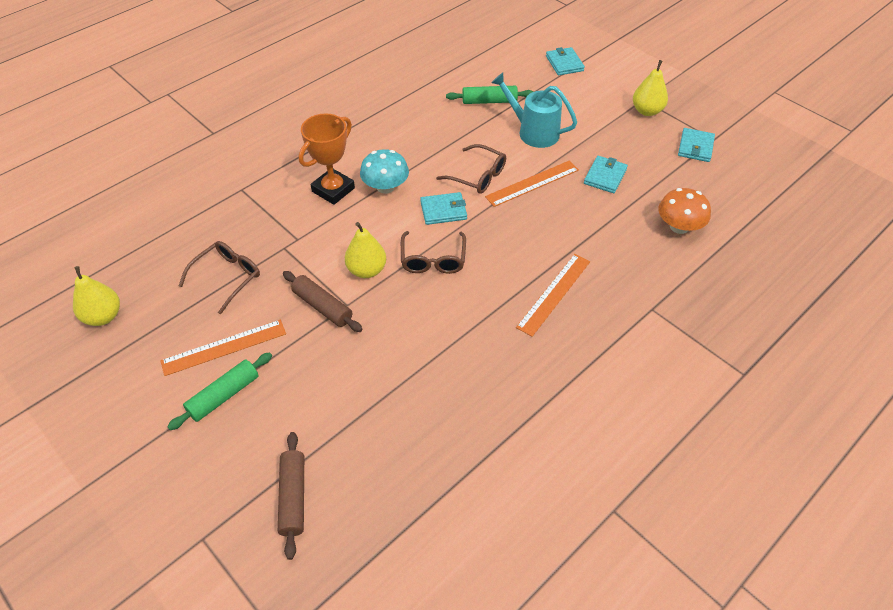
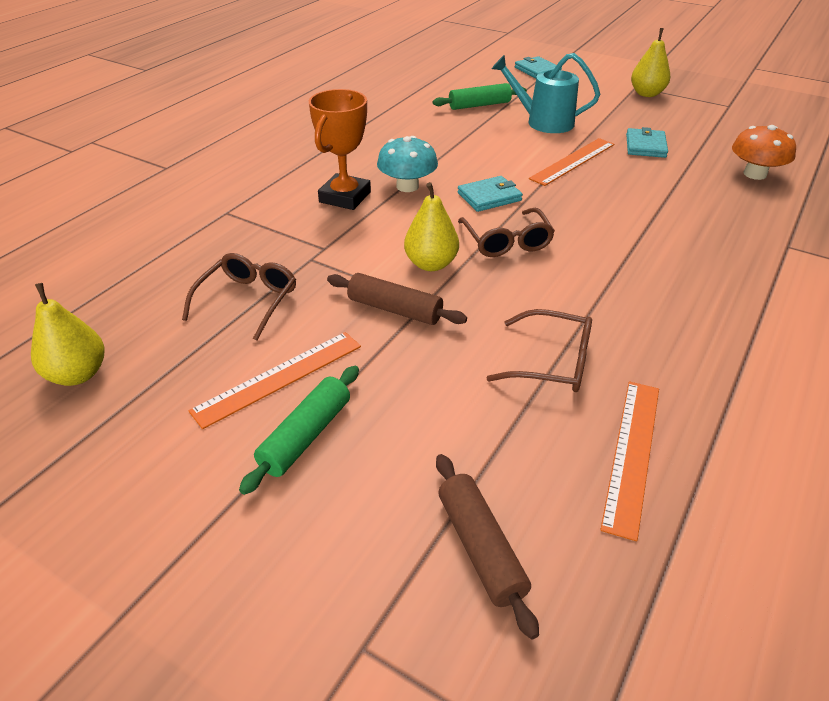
camera: 15 degrees left, 10 degrees down
brown glasses [436,144,506,194] -> brown glasses moved to [487,309,592,392]
orange ruler [516,254,590,337] -> orange ruler moved to [600,382,659,541]
turquoise wallet [678,128,715,162] -> none

